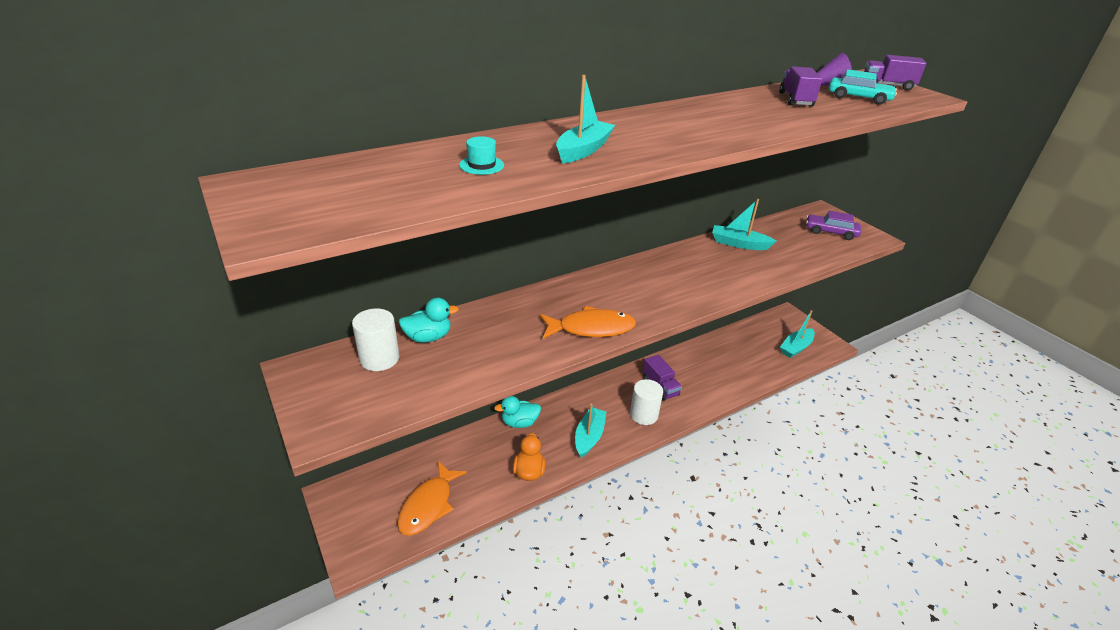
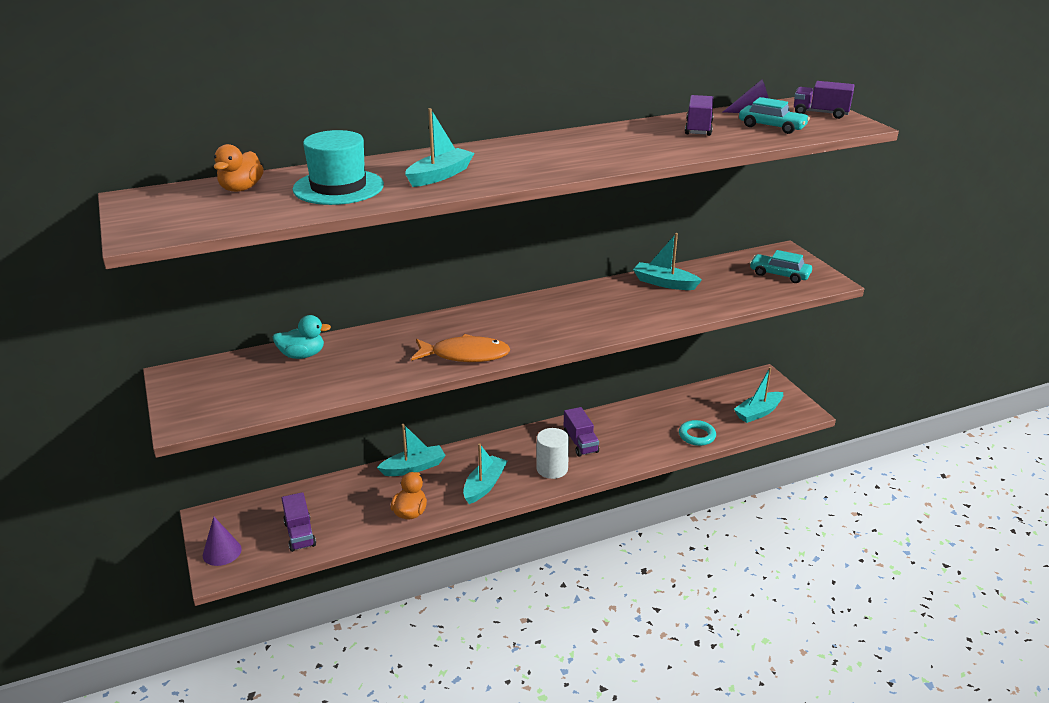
camera: 10 degrees right, 5 degrees down
white cylinder [352,308,399,371] -> none
orange fish [397,461,467,536] -> purple truck [282,492,316,552]
turquoise hat [459,136,504,175] -> turquoise hat [293,130,384,205], size x2.23
turquoise duck [494,396,541,428] -> turquoise boat [377,424,446,476]
purple car [806,211,861,240] -> turquoise car [750,250,812,283]
none -> purple cone [203,517,242,566]
none -> orange duck [214,144,264,192]
none -> turquoise ring [679,420,716,446]

